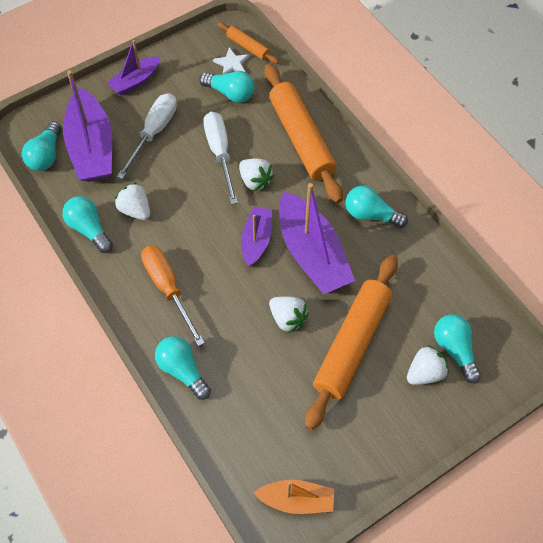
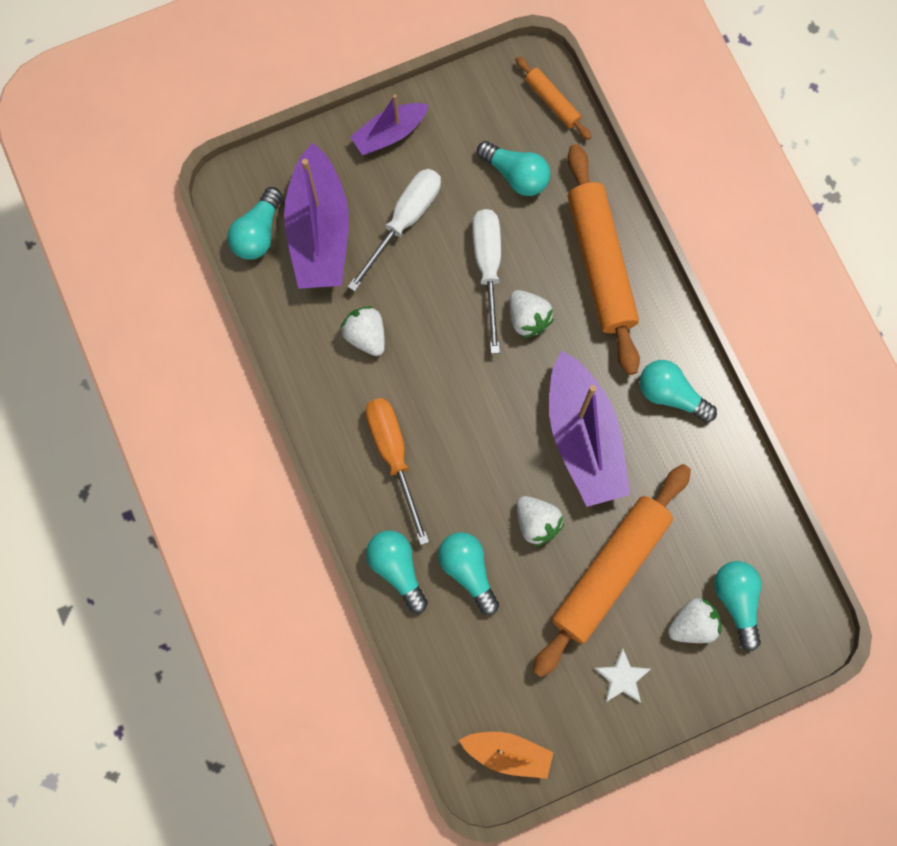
camera: 10 degrees right, 15 degrees up
turquoise light bulb [62,196,113,253] -> turquoise light bulb moved to [438,532,499,615]
white star [213,47,249,74] -> white star moved to [594,647,651,703]
purple boat [241,207,272,266] -> none

